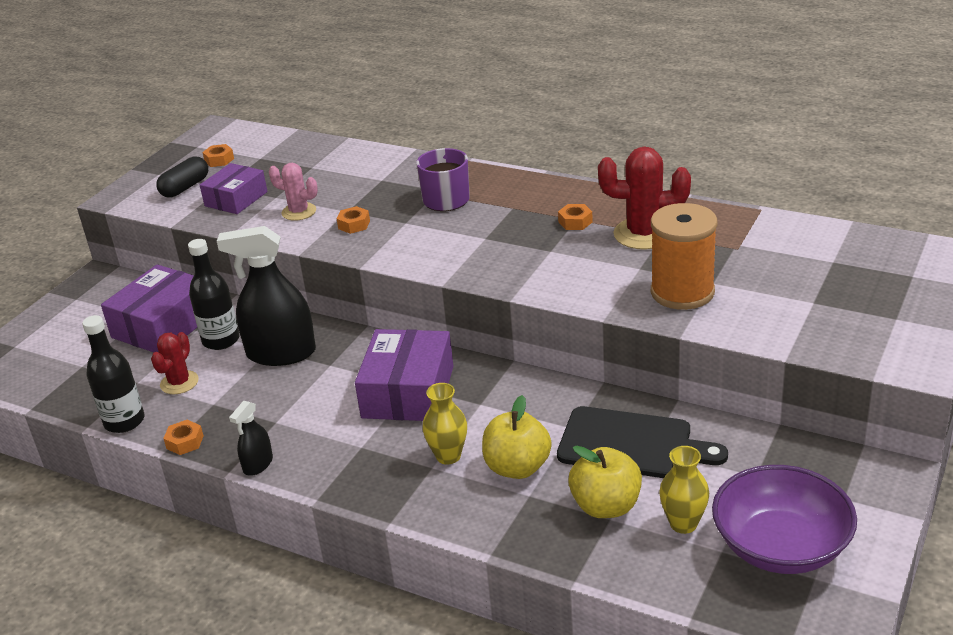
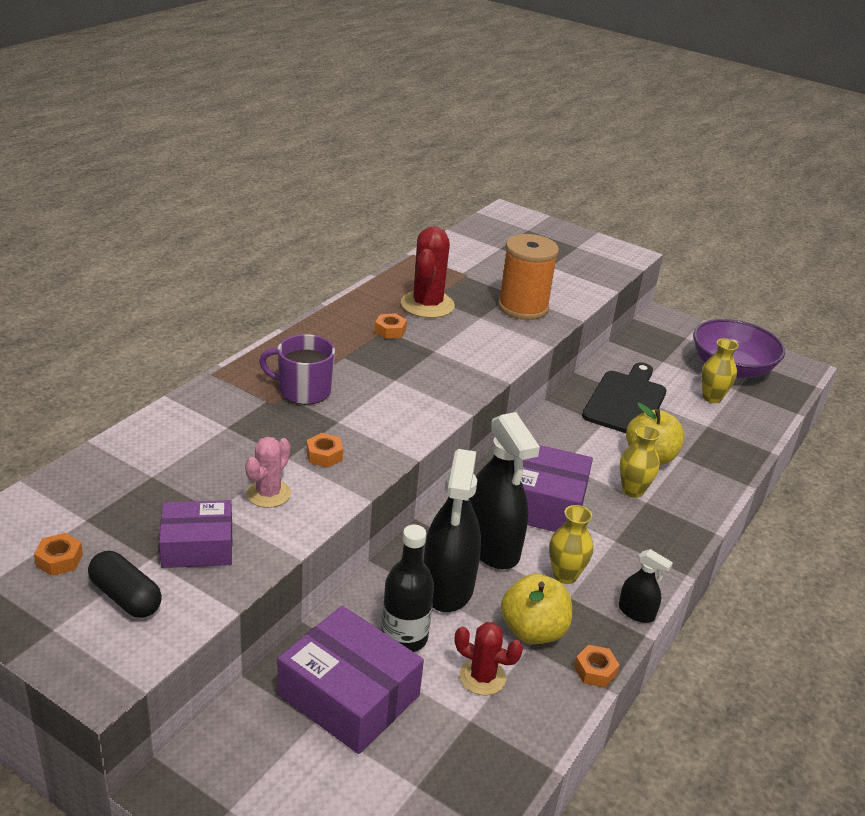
camera: 90 degrees left, 0 degrees up
black bottle [82,315,145,433] -> none
purple box [200,163,268,214] -> purple box turned 45 degrees counterclockwise [159,500,232,568]
yellow apple [568,446,642,518] -> yellow apple moved to [501,574,572,644]
none -> black spray bottle [470,412,540,569]
none -> yellow vase [549,505,593,584]

